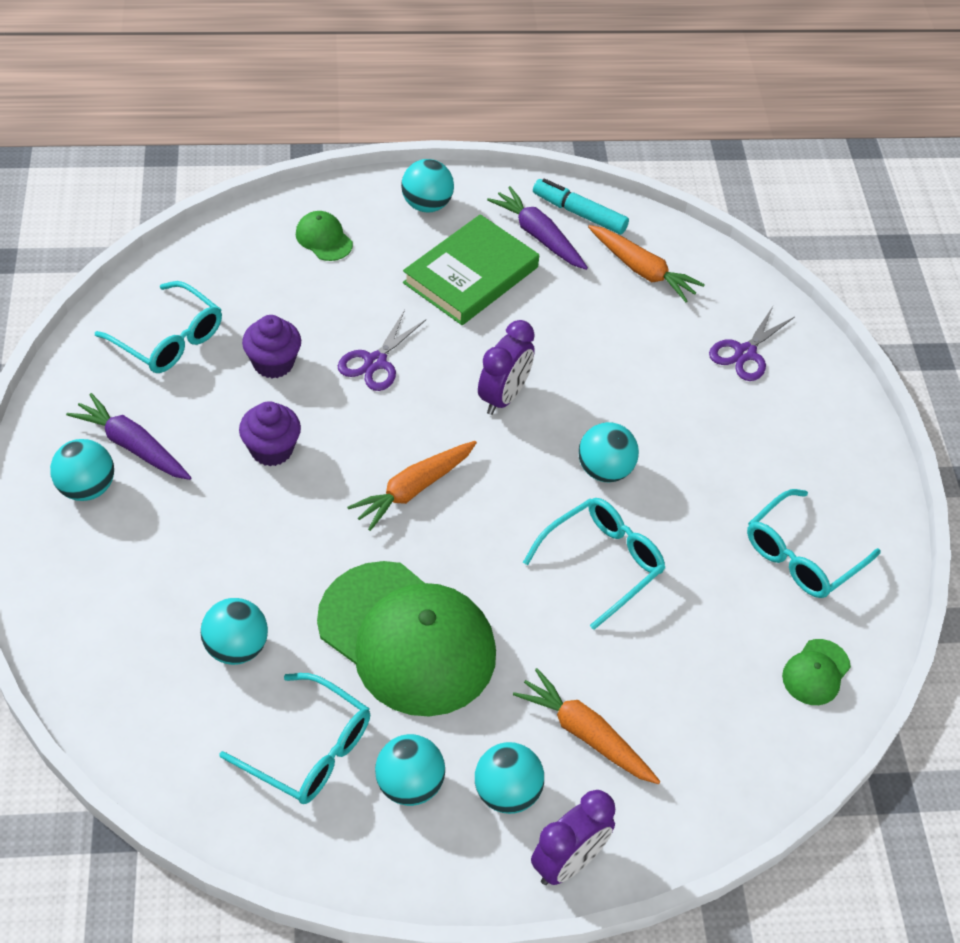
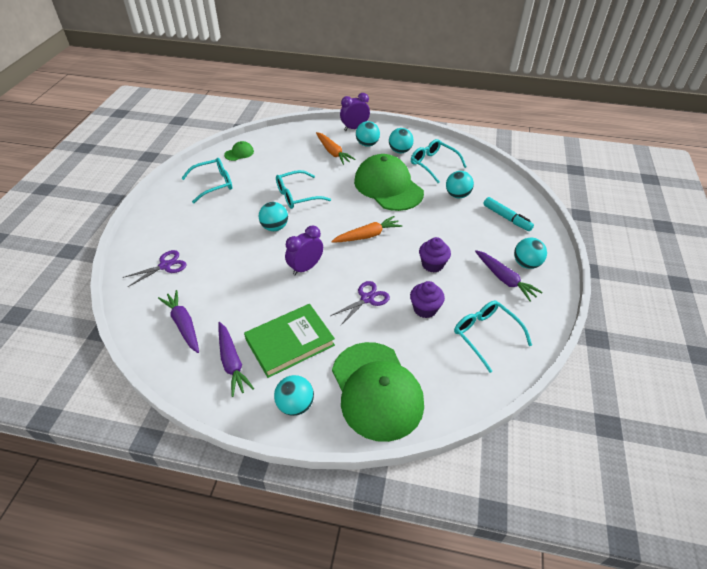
camera: 160 degrees left, 5 degrees down
green cap [296,211,353,261] -> green cap [332,342,424,442], size x2.43
turquoise marker [533,178,629,234] -> turquoise marker moved to [483,197,534,231]
orange carrot [588,225,705,302] -> purple carrot [158,290,199,353]

